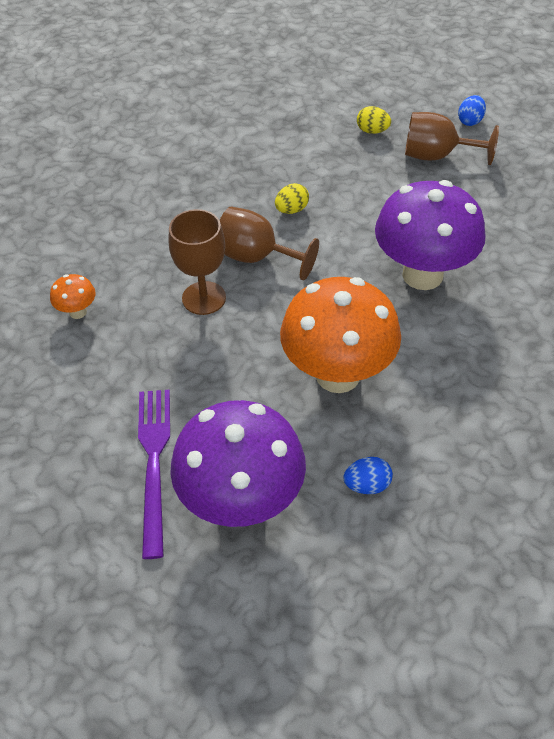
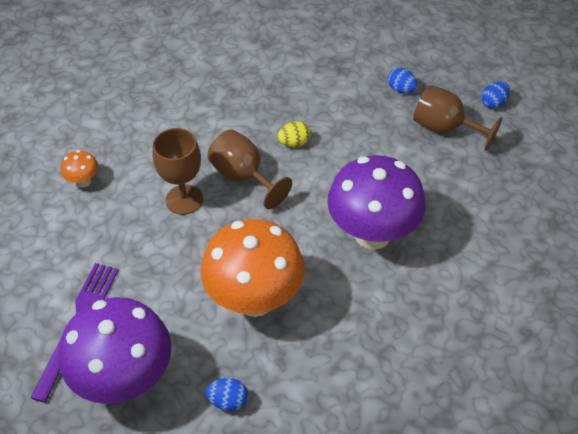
camera: 20 degrees right, 0 degrees up
yellow egg [357,106,391,134] -> blue egg [388,68,417,93]

